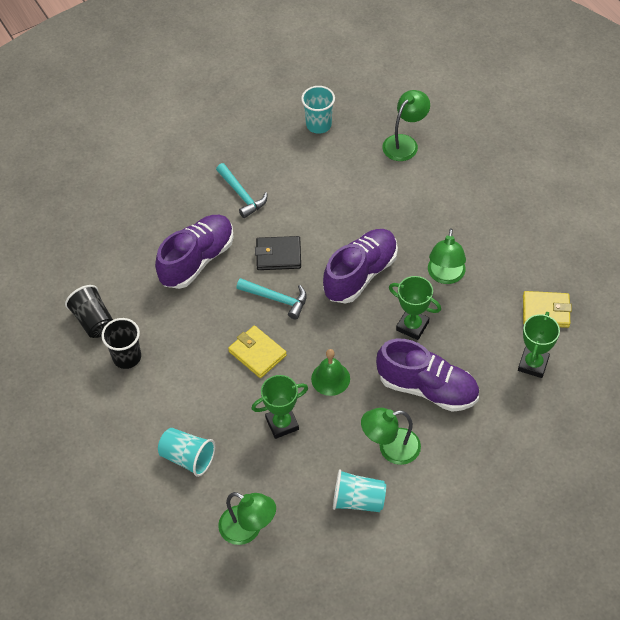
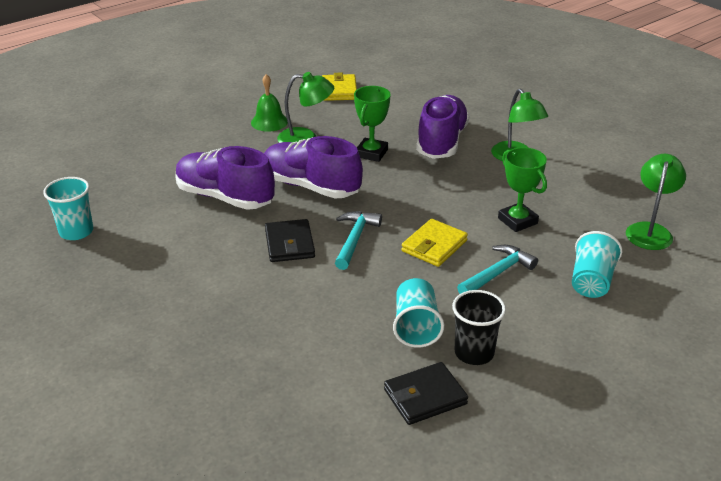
camera: 100 degrees left, 20 degrees down
black cup [65,285,113,338] -> black wallet [384,362,468,425]
purple shoe [155,215,234,289] -> purple shoe moved to [176,146,275,210]
turquoise hammer [216,163,268,218] -> turquoise hammer moved to [457,245,538,294]
green bell [311,349,350,396] -> green bell moved to [251,74,288,132]
turquoise cup [333,469,386,512] -> turquoise cup moved to [393,278,444,348]
green lamp [382,90,430,161] -> none
green trophy [518,312,560,378] -> none

